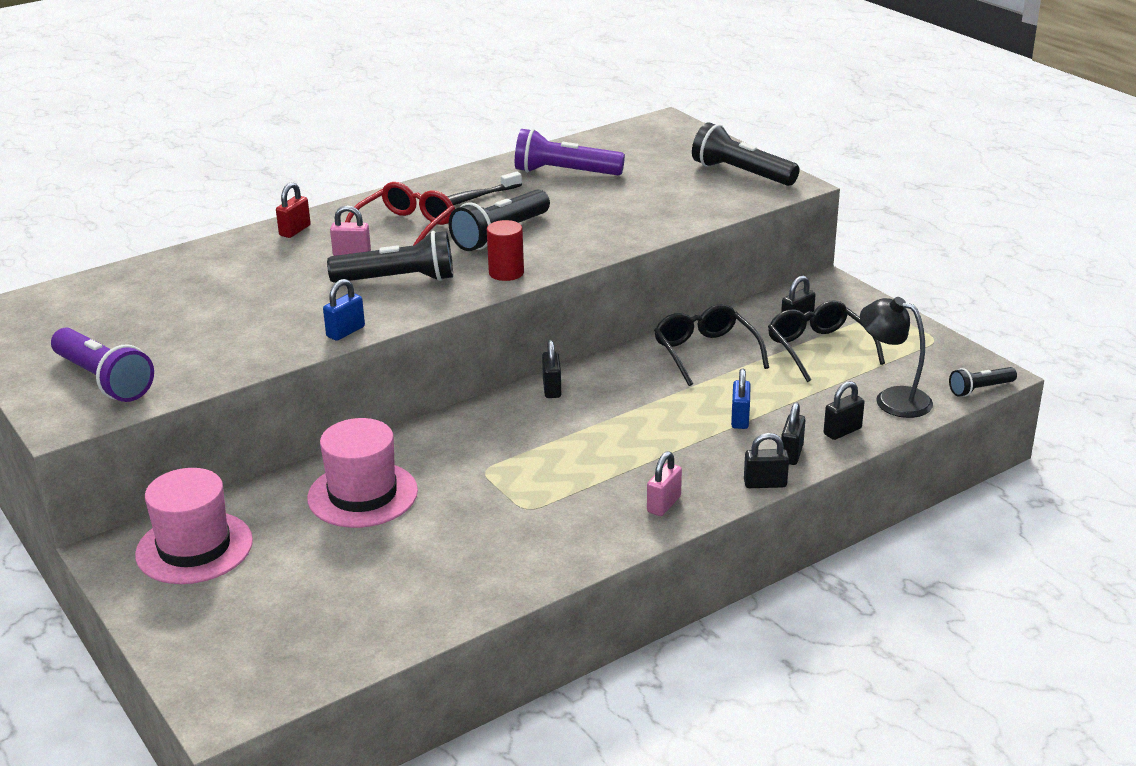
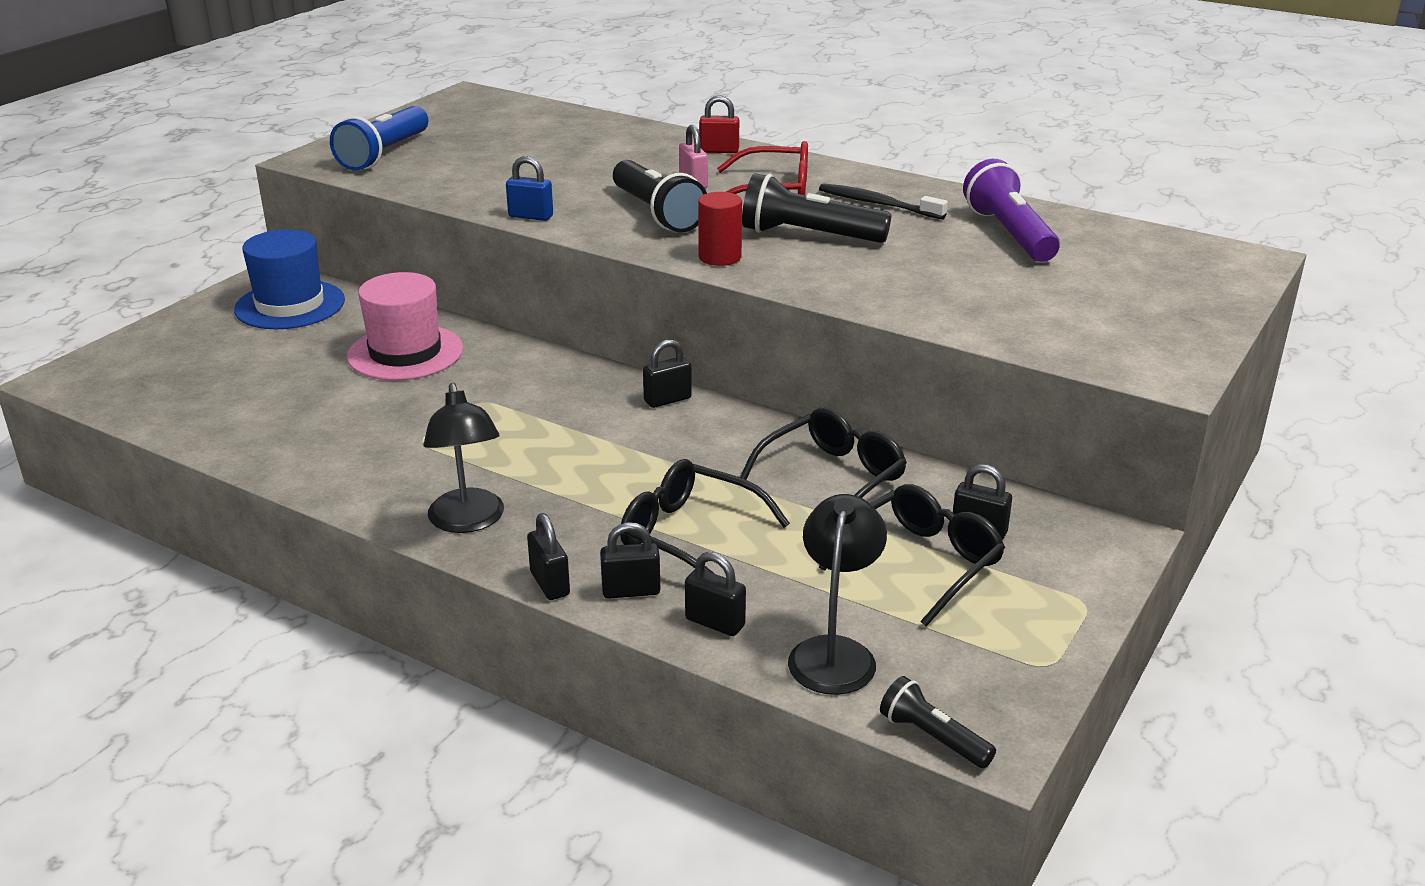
camera: 65 degrees right, 0 degrees up
purple flashlight [51,328,154,402] -> blue flashlight [330,106,428,171]
pink hat [135,468,253,584] -> blue hat [234,229,345,329]
pink padlock [647,451,682,516] -> black lamp [423,382,504,533]
black flashlight [692,122,800,186] -> none
blue padlock [731,368,751,429] -> black glasses [620,459,790,574]

